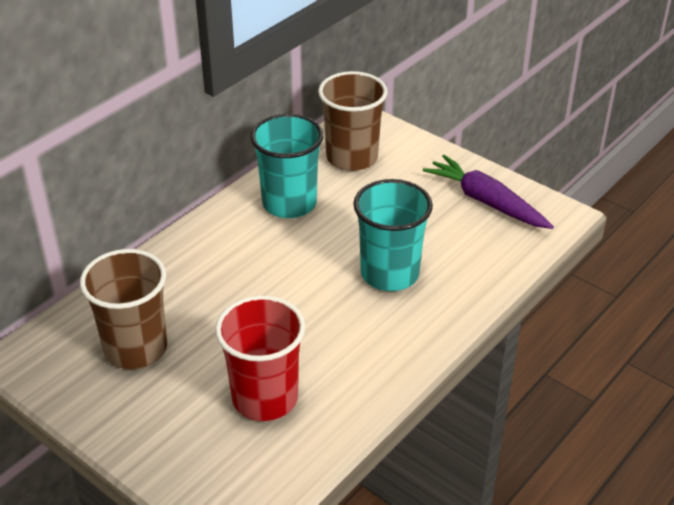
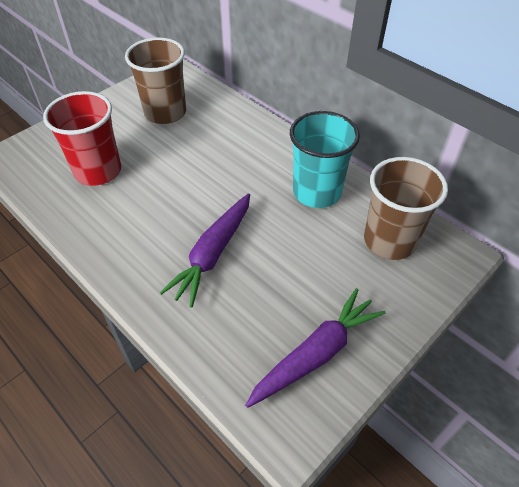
camera: 95 degrees right, 10 degrees up
turquoise cup [353,179,433,291] -> purple carrot [160,193,250,308]

